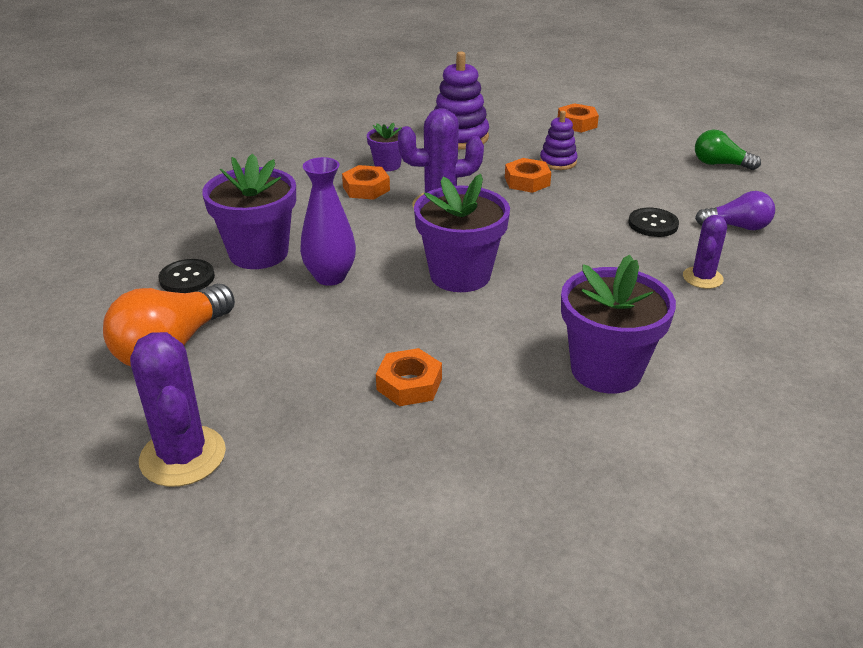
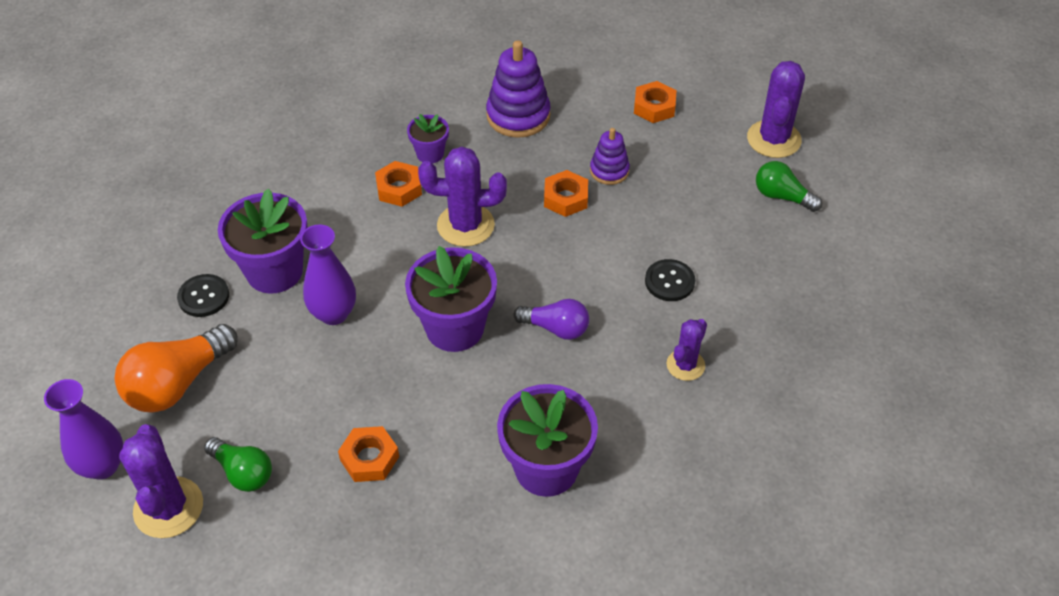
camera: 10 degrees right, 15 degrees up
purple light bulb [695,191,775,230] -> purple light bulb moved to [514,299,589,340]
none -> purple vase [44,379,123,480]
none -> green light bulb [204,437,272,492]
none -> purple cactus [747,61,805,158]

